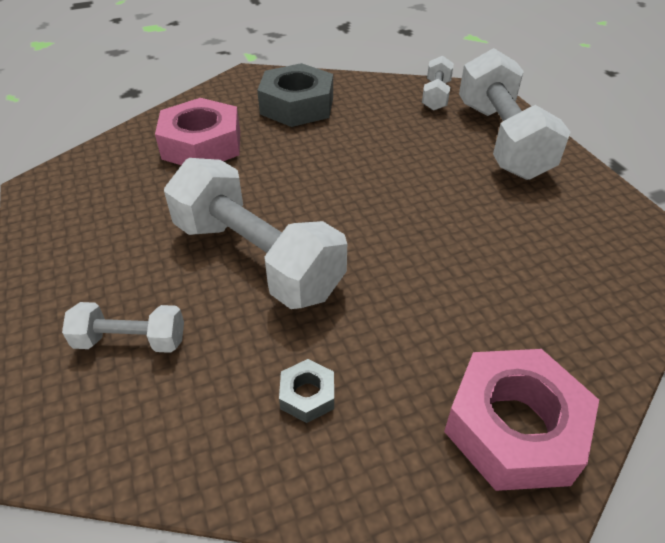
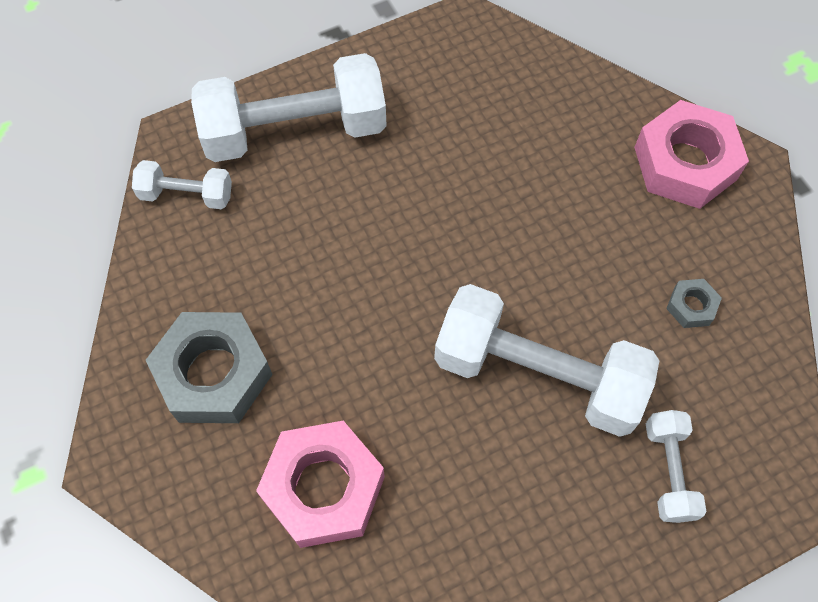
camera: 95 degrees left, 20 degrees up
white dumbbell [164,158,347,309] -> white dumbbell turned 75 degrees clockwise [434,284,659,437]

